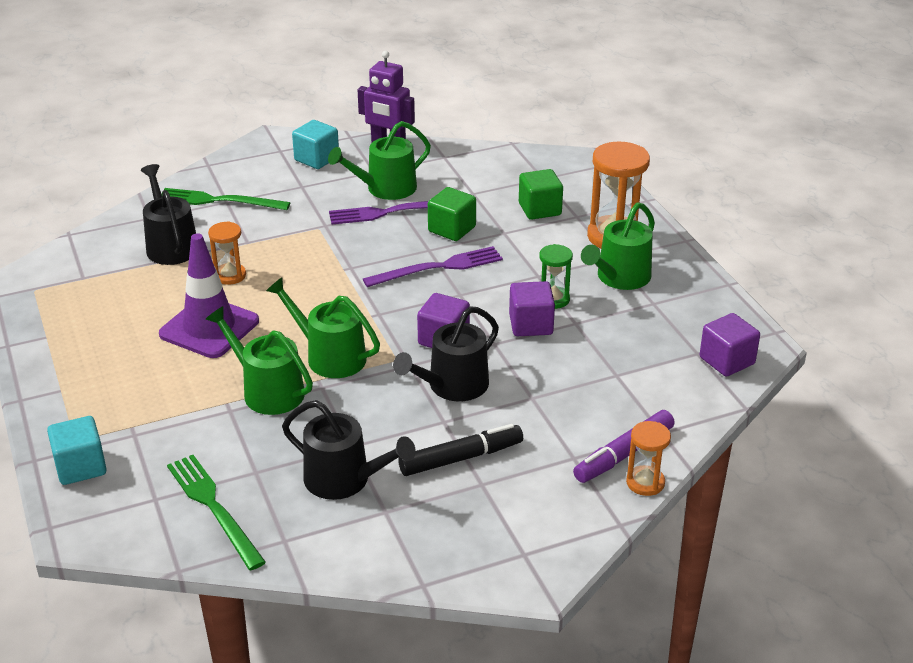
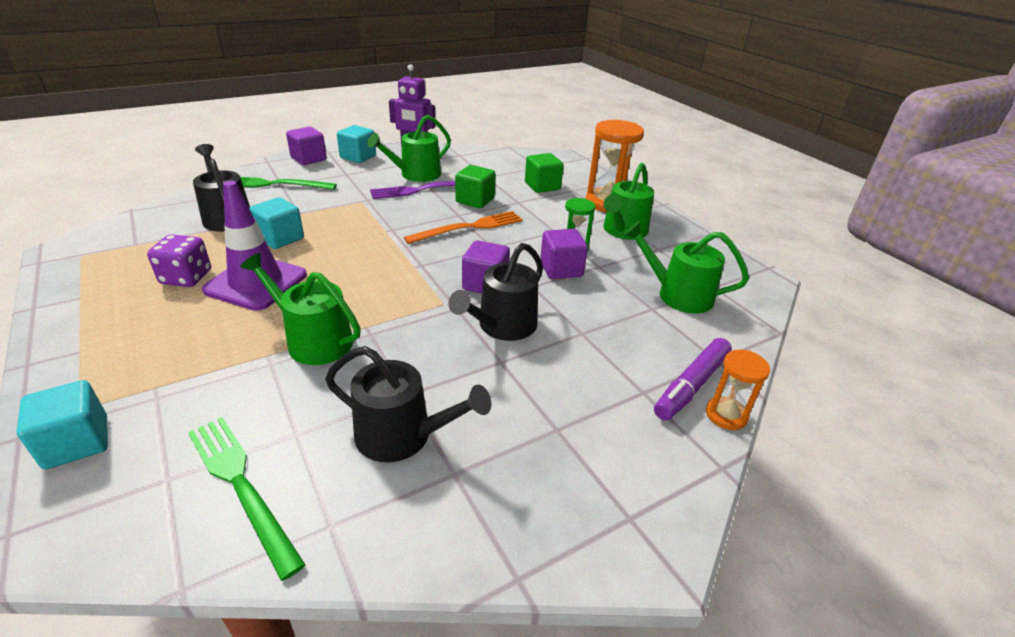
camera: 10 degrees left, 0 degrees up
orange hourglass [208,221,246,285] -> turquoise cube [249,197,304,249]
green watering can [266,277,380,378] -> green watering can moved to [623,221,749,314]
purple fork [363,246,503,287] -> orange fork [404,211,523,244]
black marker [398,424,523,476] -> none
purple cube [700,313,760,377] -> purple cube moved to [286,127,327,165]
none -> purple dice [147,234,211,287]

